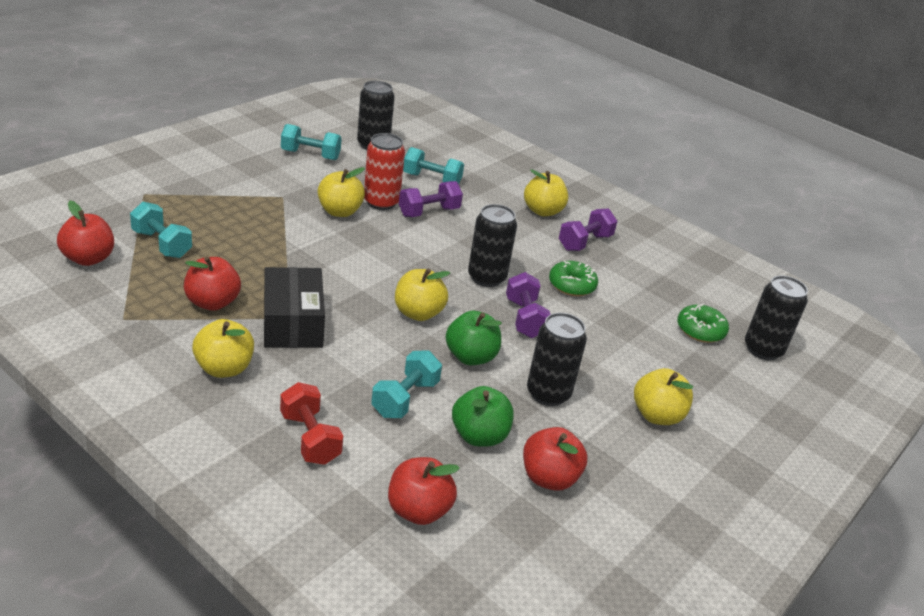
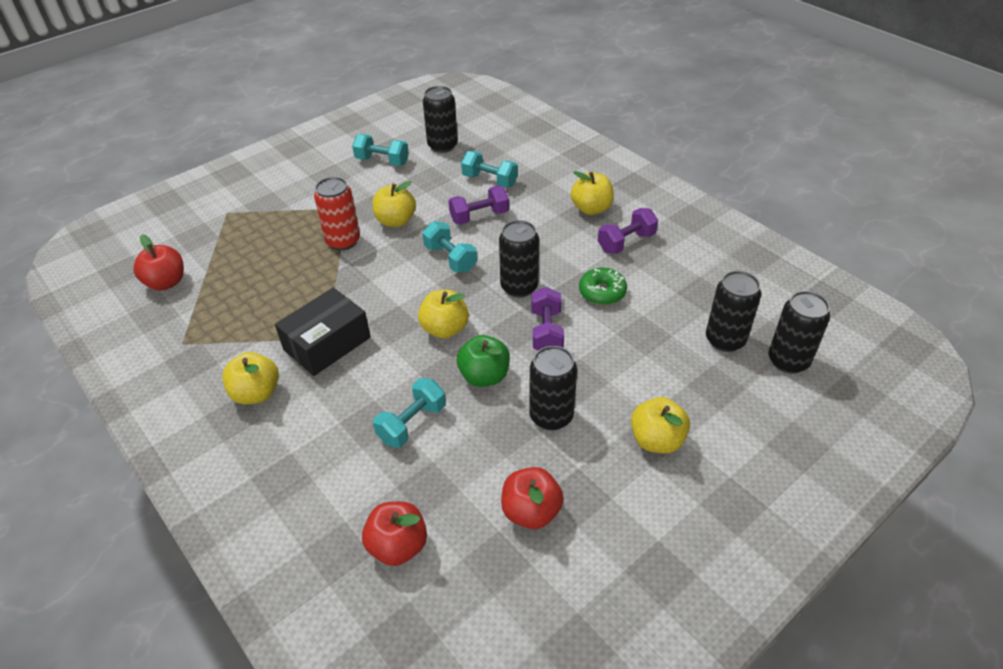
camera: 15 degrees right, 10 degrees up
turquoise dumbbell [130,202,192,258] -> turquoise dumbbell moved to [422,221,477,272]
red apple [184,256,241,311] -> none
black box [264,267,325,348] -> black box turned 45 degrees clockwise [275,288,371,376]
red dumbbell [280,382,343,465] -> none
red can [364,133,405,210] -> red can moved to [314,177,360,251]
green apple [452,386,514,447] -> none
green donut [677,304,729,343] -> black can [706,271,761,352]

